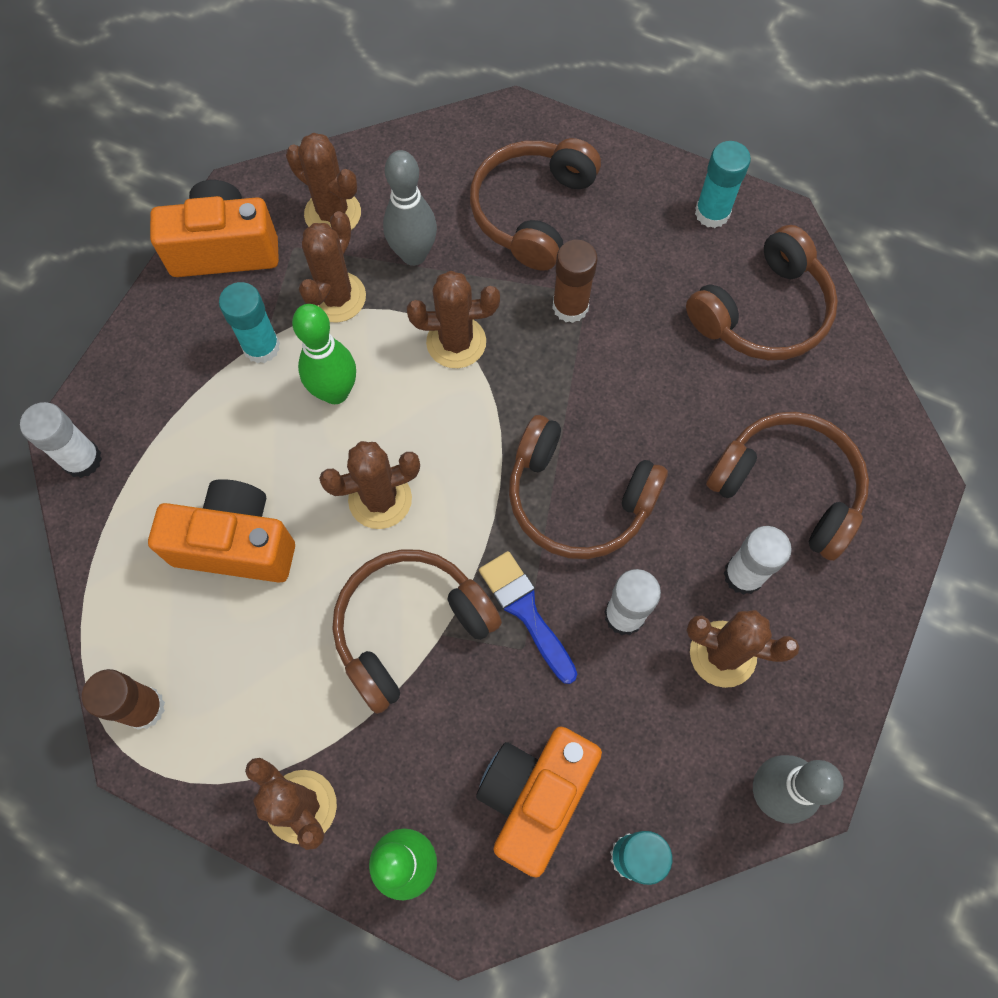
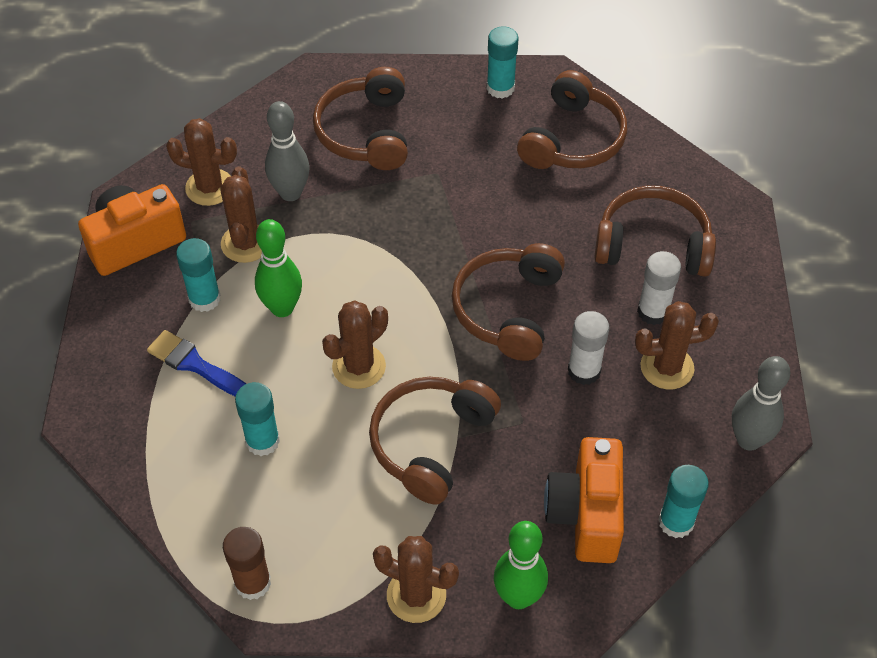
camera: 25 degrees left, 15 degrees down
white glue stick [20,402,102,478] -> none
orange camera [148,479,295,583] -> turquoise glue stick [235,382,280,456]
brown cactus [407,271,500,368] -> none
blue brush [479,551,577,684] -> blue brush moved to [147,330,246,396]
brown headphones [509,415,668,559] -> brown headphones turned 105 degrees clockwise [452,243,565,361]
brown glue stick [552,240,597,323] -> none

